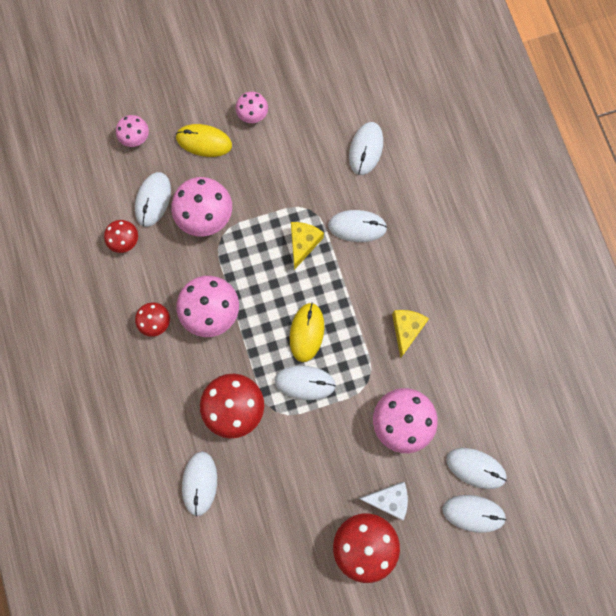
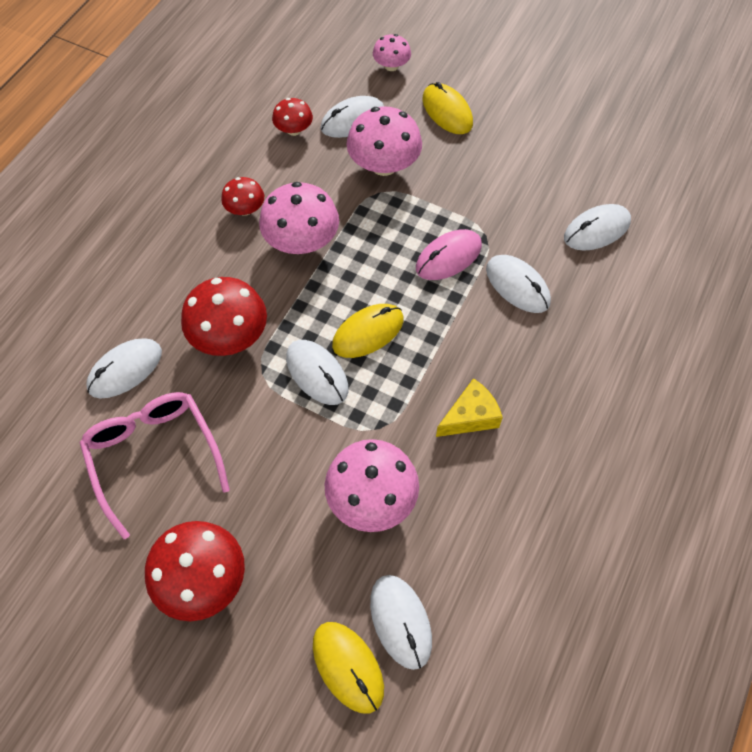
camera: 45 degrees right, 15 degrees down
pink mushroom [236,92,268,123] -> none
yellow cheese [291,222,324,270] -> pink mouse [416,229,482,280]
white cheese [359,482,408,521] -> none
white mouse [442,495,507,533] -> yellow mouse [313,622,384,714]
none -> pink glasses [79,392,230,539]

